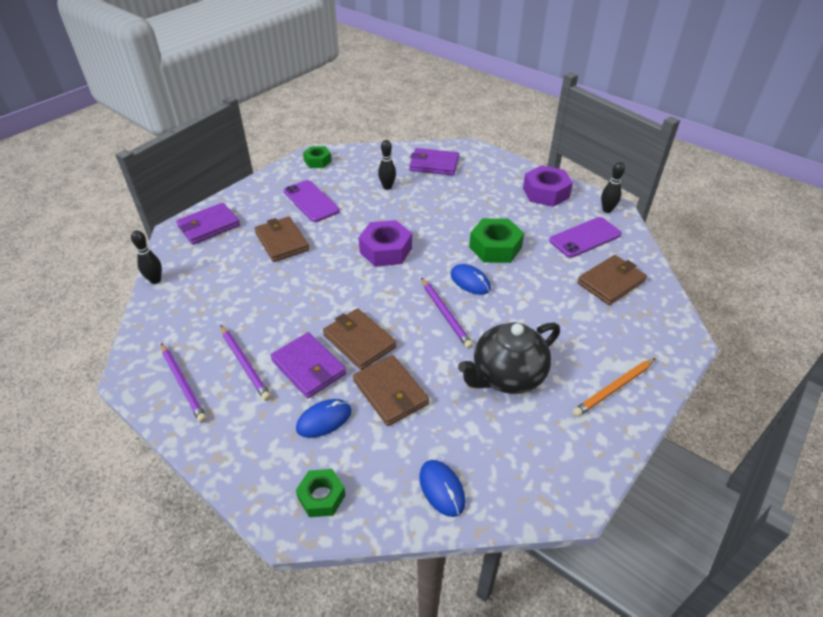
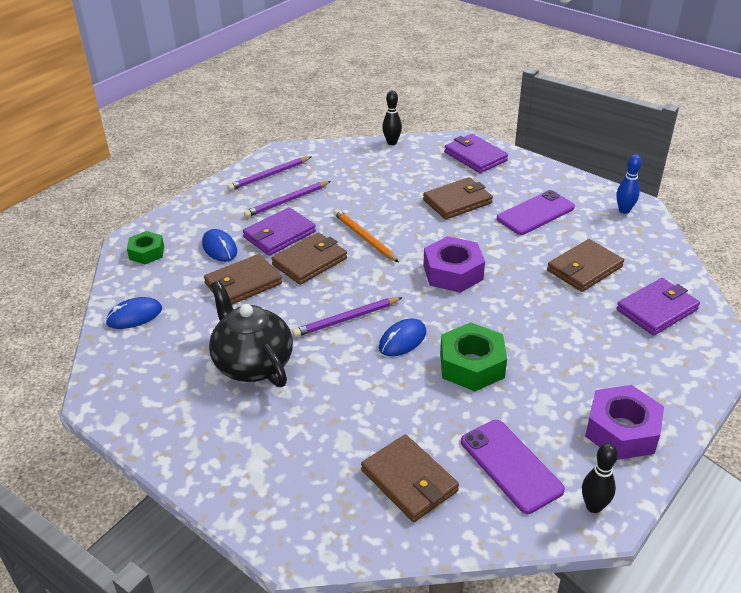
camera: 90 degrees right, 5 degrees down
green nut [303,146,332,168] -> blue bowling pin [616,154,642,214]
black bowling pin [378,140,396,190] -> brown wallet [547,239,624,292]
purple wallet [409,148,459,175] -> purple wallet turned 45 degrees clockwise [616,278,700,336]
orange pencil [572,358,656,417] -> orange pencil moved to [334,209,399,262]

